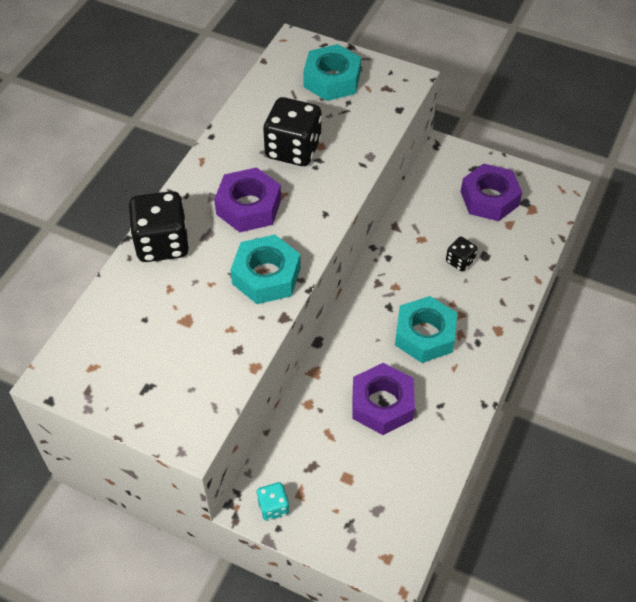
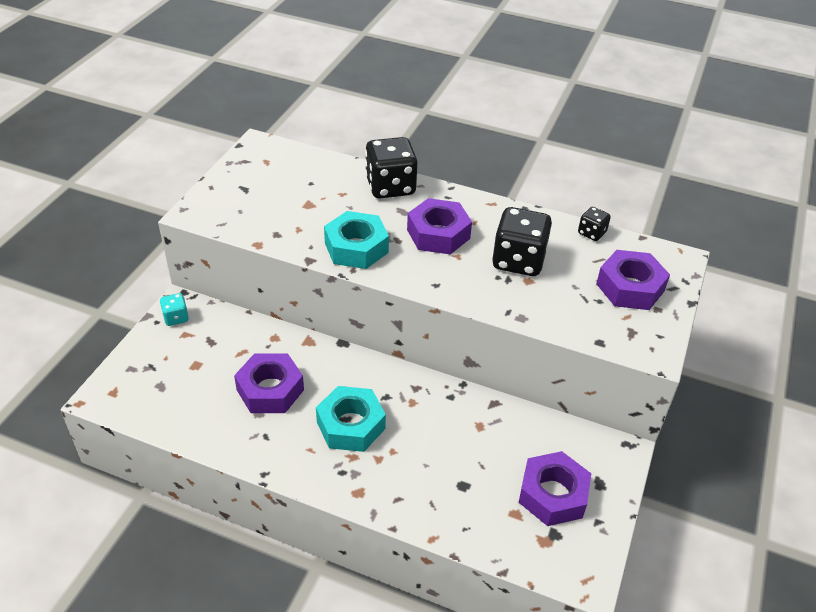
camera: 85 degrees right, 10 degrees down
turquoise nut [303,44,361,101] -> purple nut [596,250,670,310]
black dice [446,237,477,271] -> black dice moved to [578,207,611,241]

